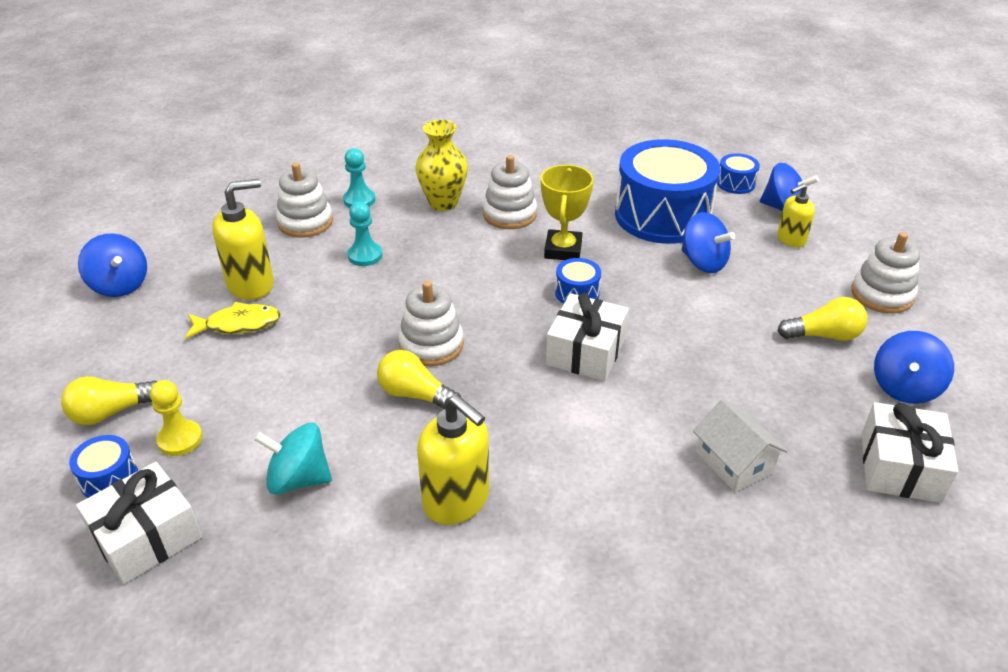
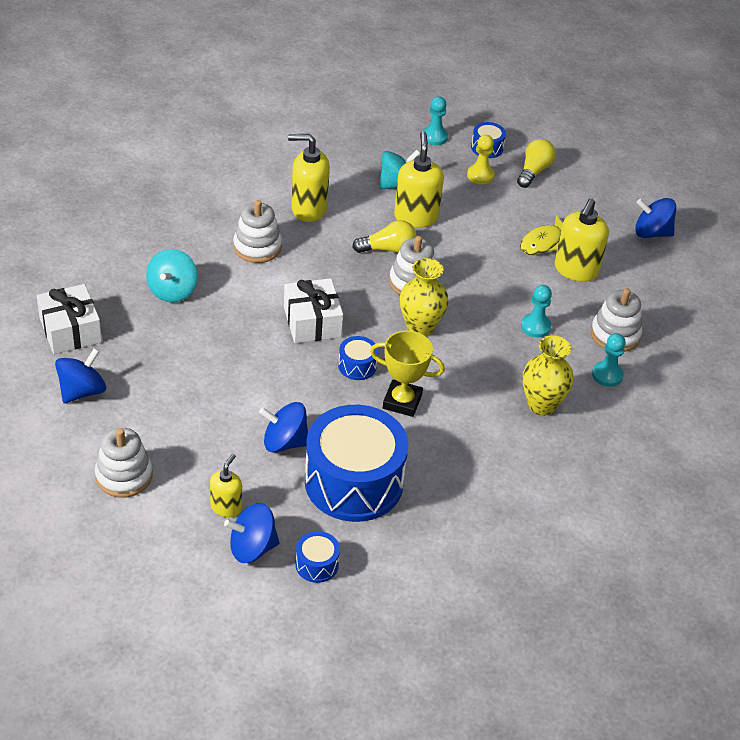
camera: 140 degrees right, 5 degrees up
white gift [76,462,202,584] -> turquoise pawn [422,96,448,145]
white stacking toy [483,155,537,229] -> white stacking toy moved to [233,200,282,263]
yellow trophy [541,165,594,260] -> yellow trophy turned 45 degrees counterclockwise [370,331,445,417]
white house [693,399,788,492] -> turquoise spinning top [146,249,198,303]
yellow light bulb [778,297,868,341] -> none
blue spinning top [874,331,954,404] -> blue spinning top turned 45 degrees clockwise [55,348,106,403]
none -> yellow soap dispenser [394,131,444,228]
none -> yellow vase [400,258,449,336]

